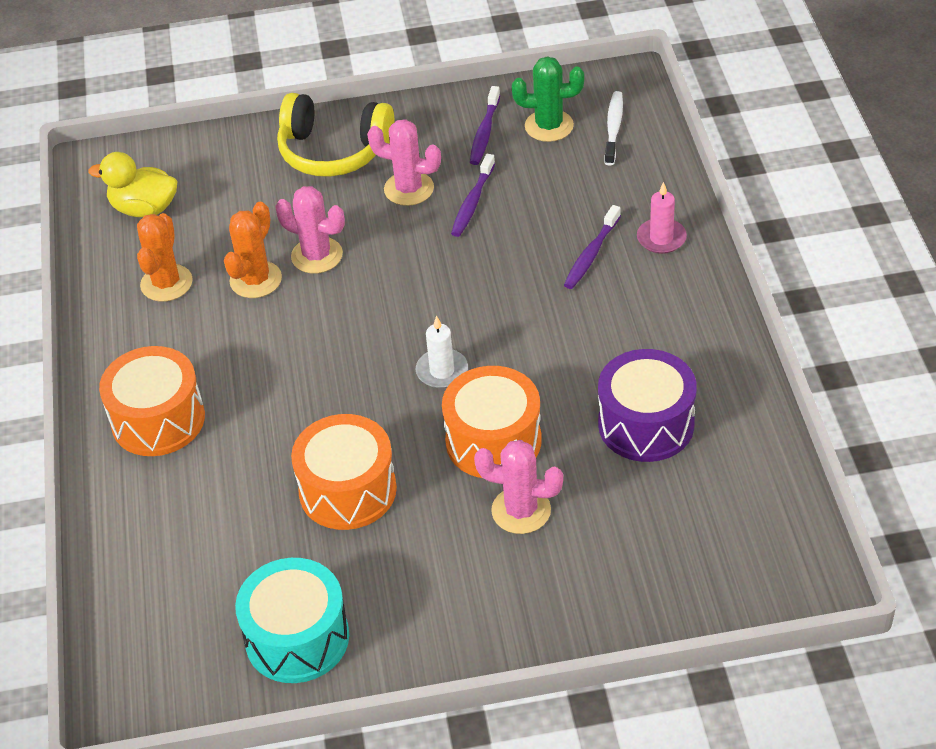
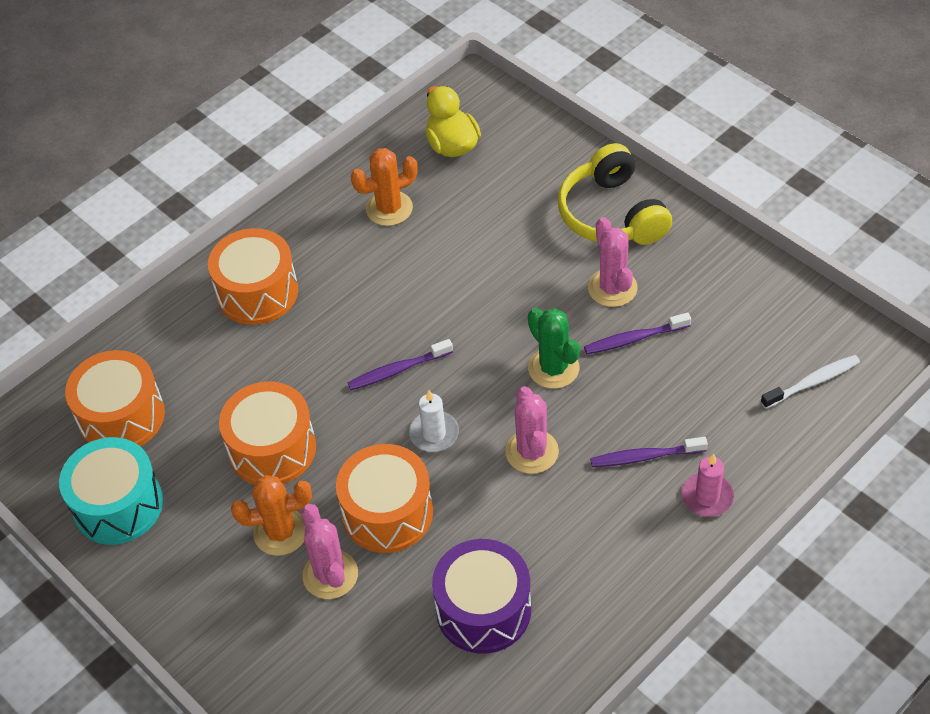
camera: 55 degrees right, 5 degrees up
orange cactus [224,201,282,298] -> orange cactus moved to [231,475,312,556]
pink cactus [275,186,345,273] -> pink cactus moved to [505,386,559,474]
purple toothbrush [470,86,500,165] -> purple toothbrush moved to [348,339,453,390]
green cactus [512,56,584,142] -> green cactus moved to [528,308,580,389]
none -> orange drum [65,350,165,446]

